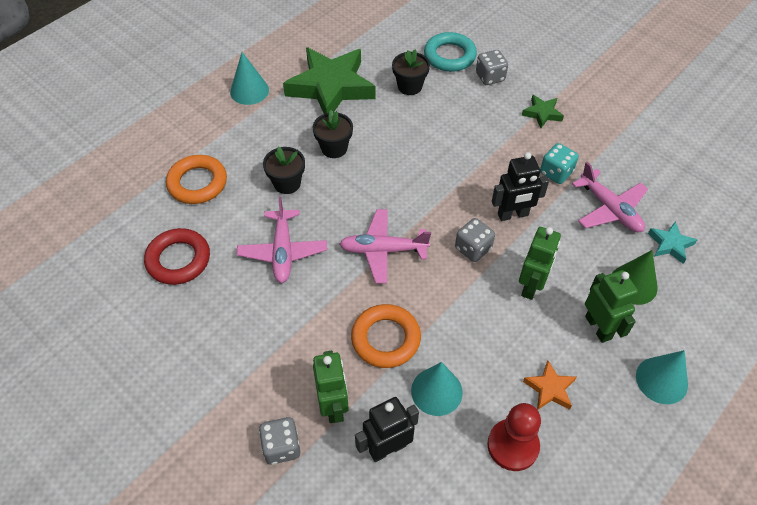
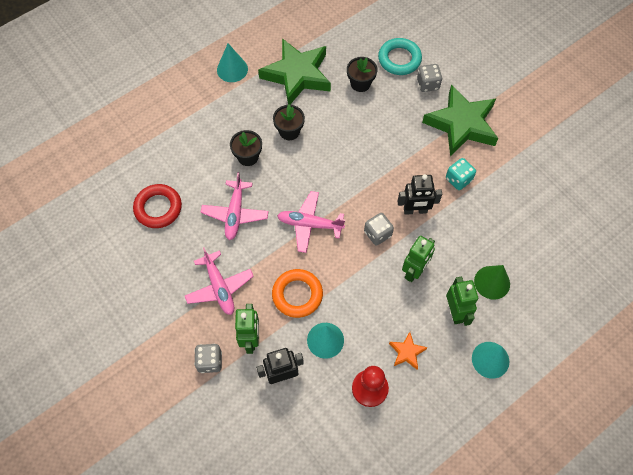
camera: 10 degrees right, 10 degrees up
orange ring [166,155,227,204] -> none
green star [522,95,564,128] -> green star [422,85,498,156], size x2.29
pink plane [572,162,648,232] -> pink plane moved to [185,247,254,315]
turquoise star [648,221,697,264] -> none

